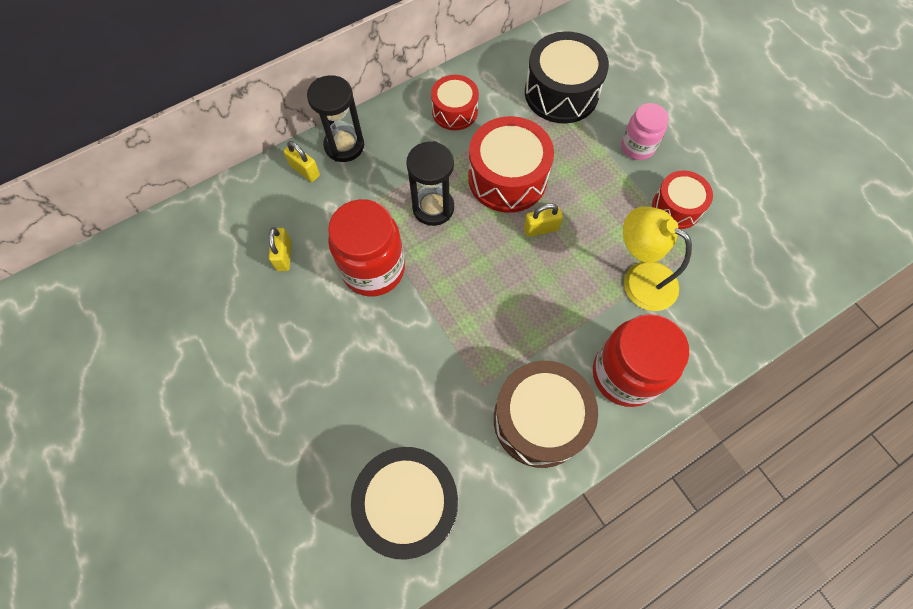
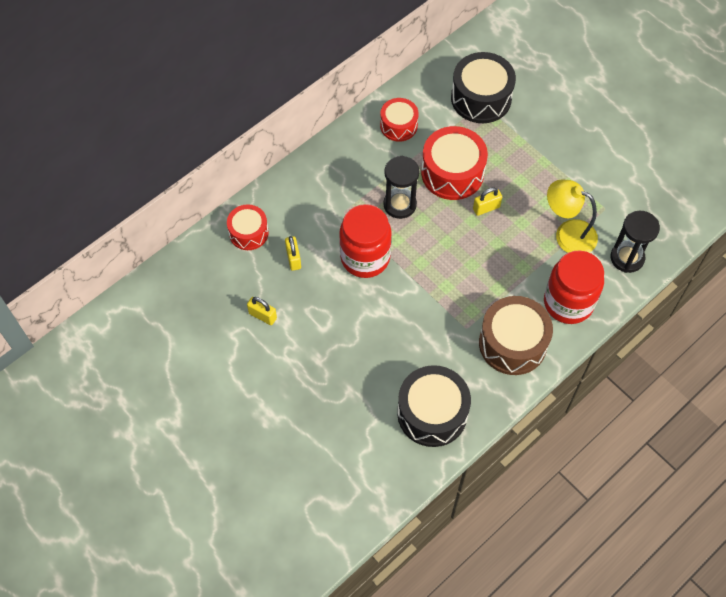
camera: 10 degrees left, 5 degrees down
yellow padlock [283,141,320,182] -> yellow padlock moved to [247,297,277,325]
black hourglass [307,75,364,162] -> black hourglass moved to [611,211,660,273]
pink jar [621,103,669,160] -> none
red drum [652,170,713,229] -> red drum moved to [227,204,269,250]

